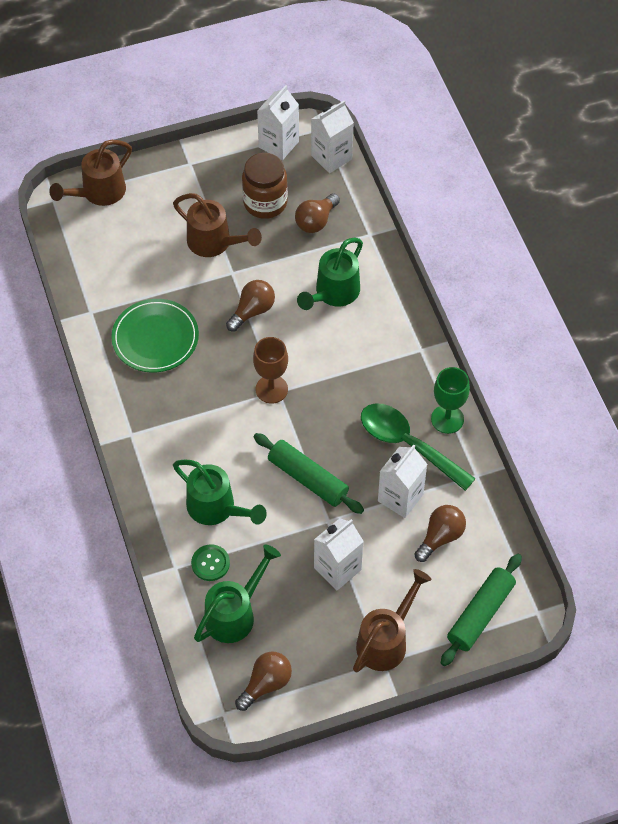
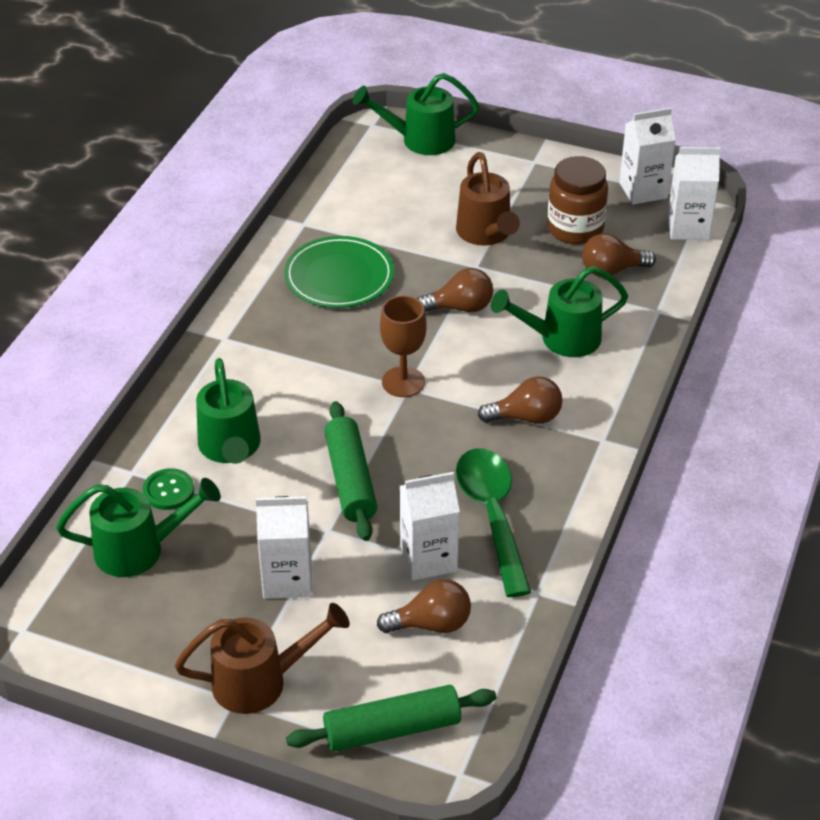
camera: 40 degrees right, 15 degrees down
brown watering can [49,140,132,206] -> green watering can [353,73,479,155]
brown light bulb [235,652,292,711] -> brown light bulb moved to [478,376,563,424]
green goblet [431,367,470,434] -> none

